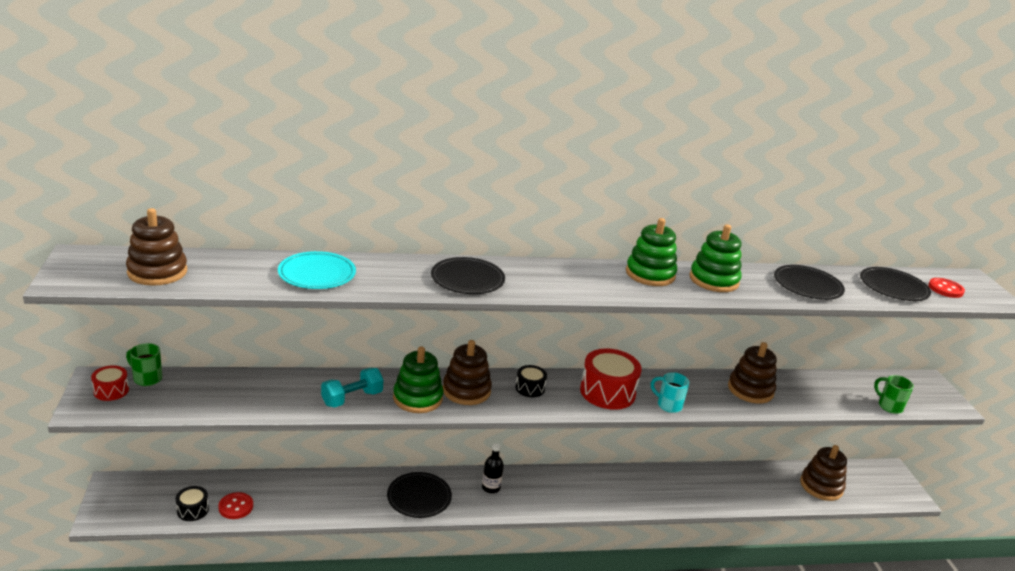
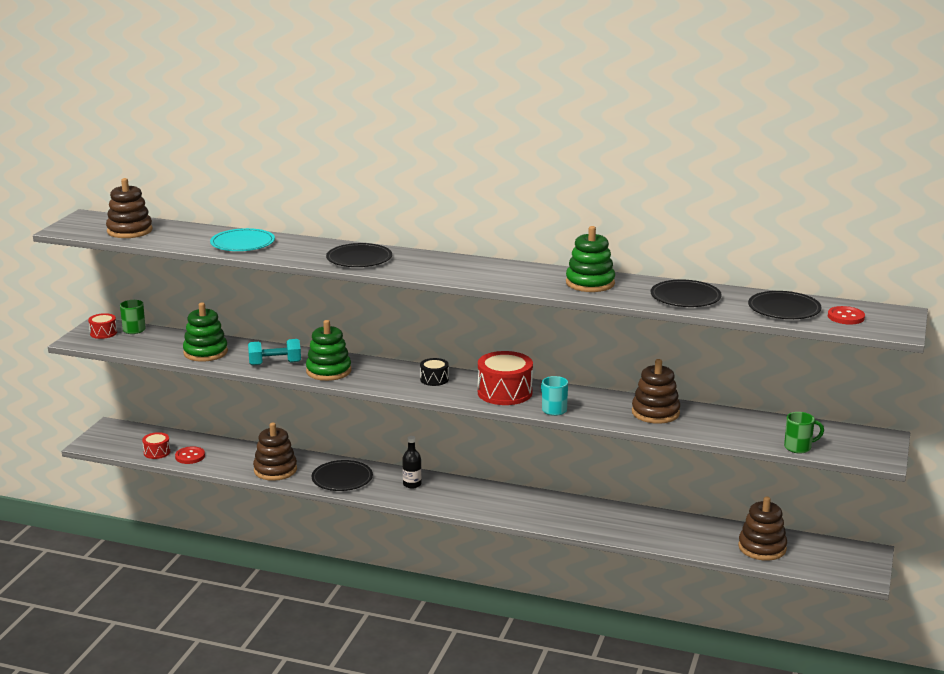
camera: 30 degrees right, 5 degrees down
black drum [175,486,209,521] -> red drum [142,432,170,459]
brown stacking toy [443,340,492,405] -> brown stacking toy moved to [253,423,297,481]
green stacking toy [626,218,677,286] -> green stacking toy moved to [183,303,228,362]
green mug [874,375,914,414] -> green mug turned 90 degrees clockwise [784,412,824,454]

